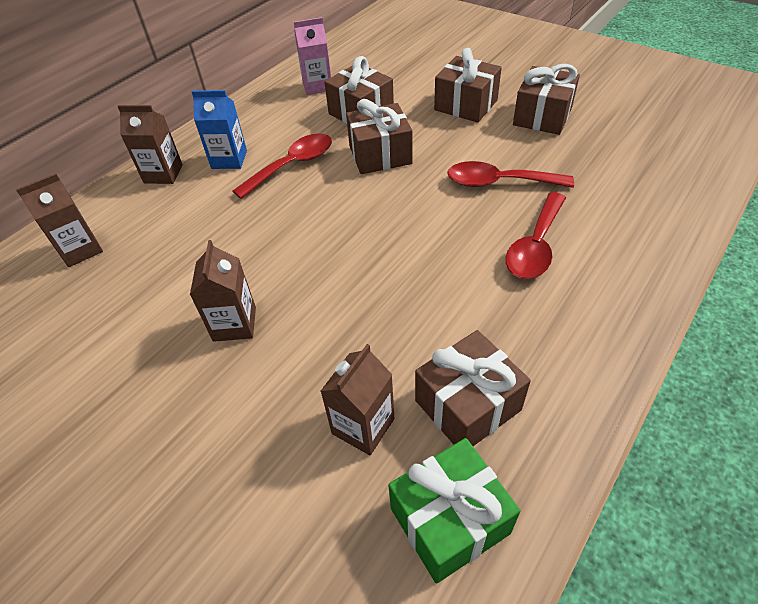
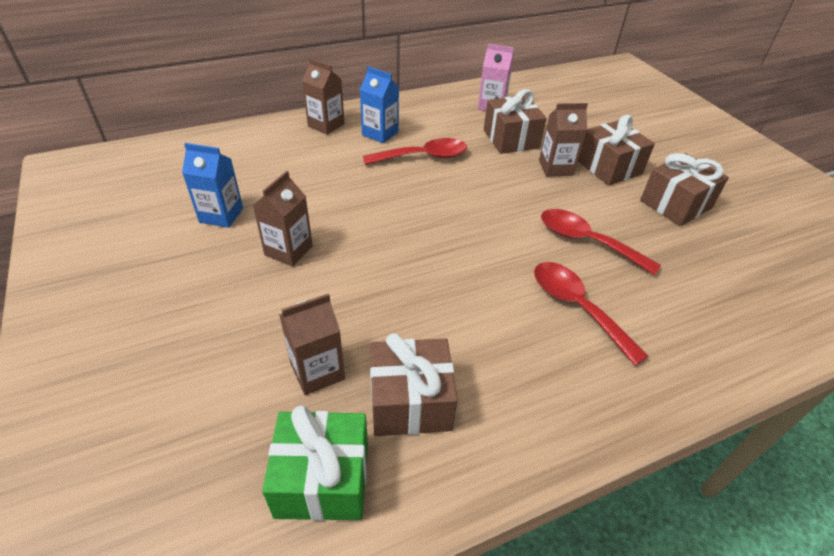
camera: 25 degrees right, 5 degrees down
brown carton [16,173,103,267] -> brown carton moved to [539,103,588,177]
brown gift [346,99,413,174] -> none
red spoon [506,192,566,279] -> red spoon turned 90 degrees clockwise [534,262,649,366]
none -> blue carton [182,143,243,228]

